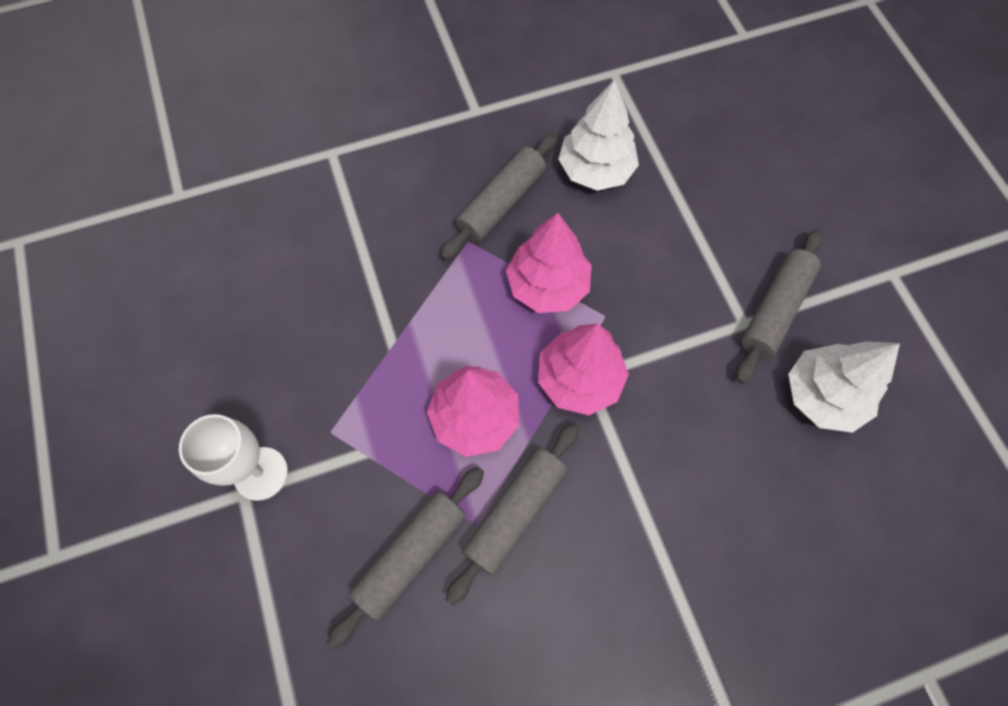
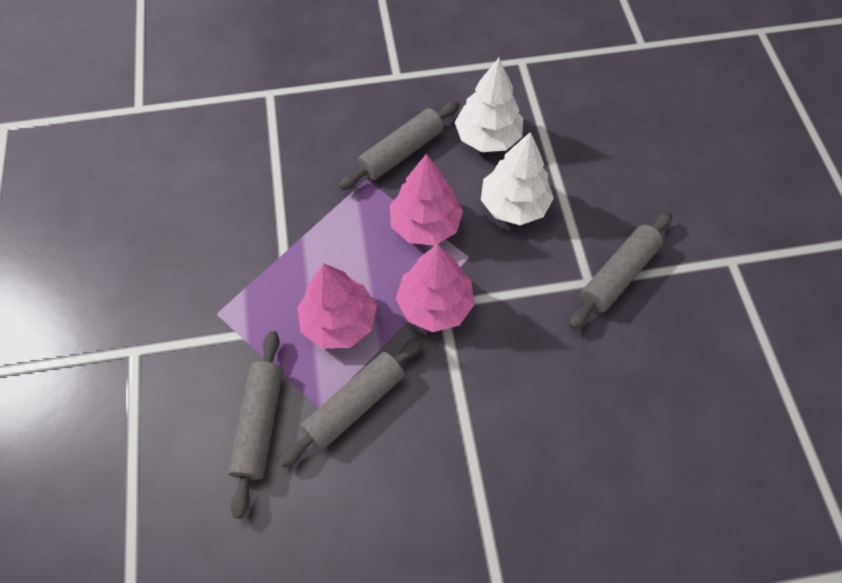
camera: 10 degrees right, 5 degrees down
white goblet [179,414,288,501] -> none
grey rolling pin [327,467,484,649] -> grey rolling pin turned 45 degrees counterclockwise [228,331,283,519]
white tree [788,342,900,433] -> white tree moved to [481,132,554,225]

